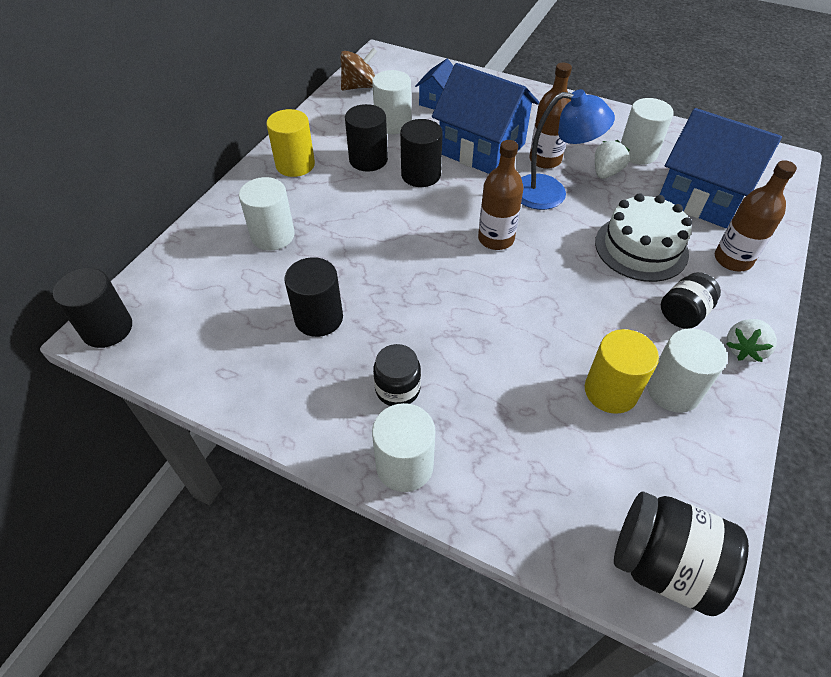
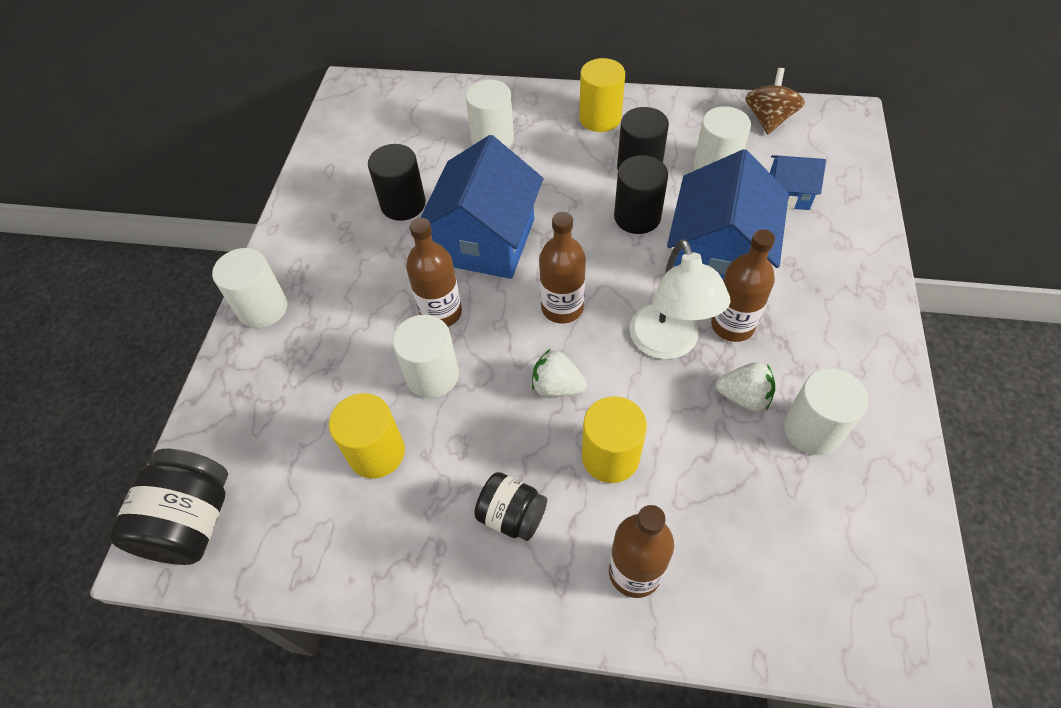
camera: 75 degrees right, 5 degrees up
black cylinder [53,268,132,348] -> none
brown spinning top [340,48,377,90] -> brown spinning top turned 120 degrees counterclockwise [746,68,805,134]
black jar [373,344,421,406] -> none
blue lamp [521,89,615,210] -> white lamp [630,239,730,359]
white cake [595,193,692,282] -> yellow cylinder [582,396,647,483]
white cylinder [647,328,728,413] -> white cylinder moved to [393,315,459,398]
blue house [660,108,782,228] -> blue house moved to [420,135,543,279]
white strawberry [726,319,777,362] -> white strawberry moved to [532,349,587,397]
none -> brown bottle [406,218,462,327]

